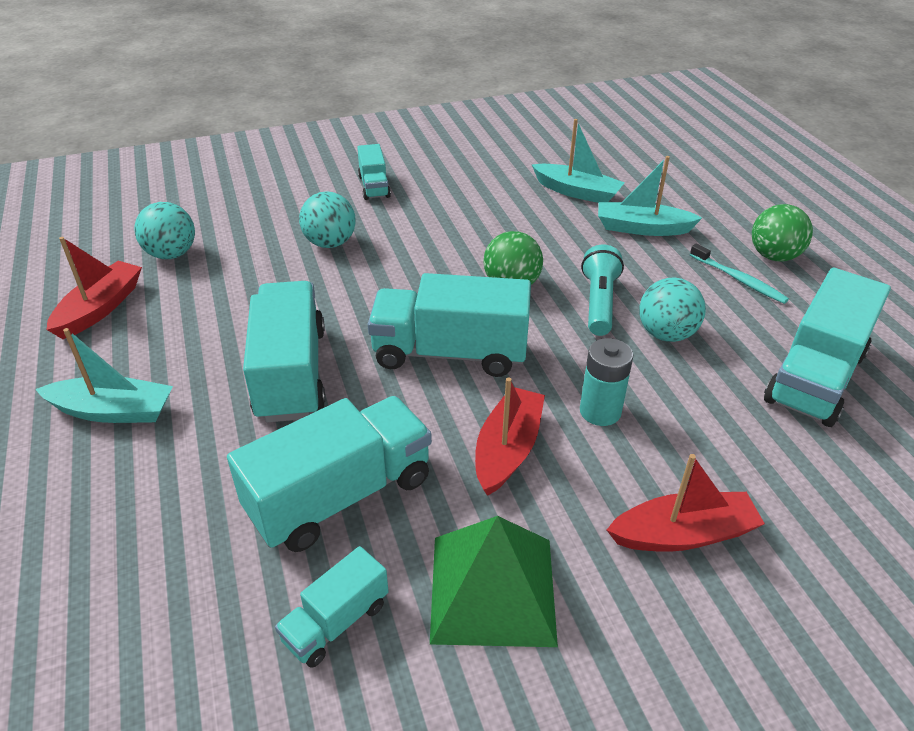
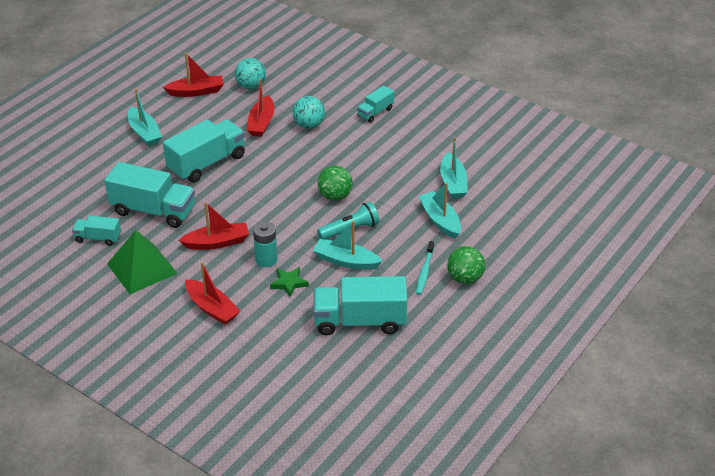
camera: 55 degrees right, 0 degrees up
turquoise truck [368,273,531,377] -> none
turquoise ball [639,278,706,342] -> turquoise boat [313,221,383,270]
none -> red boat [247,79,274,137]
none -> green star [270,267,309,297]

